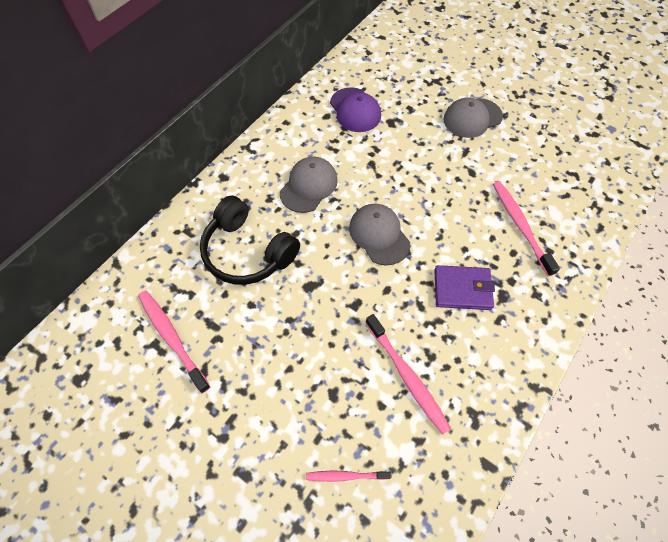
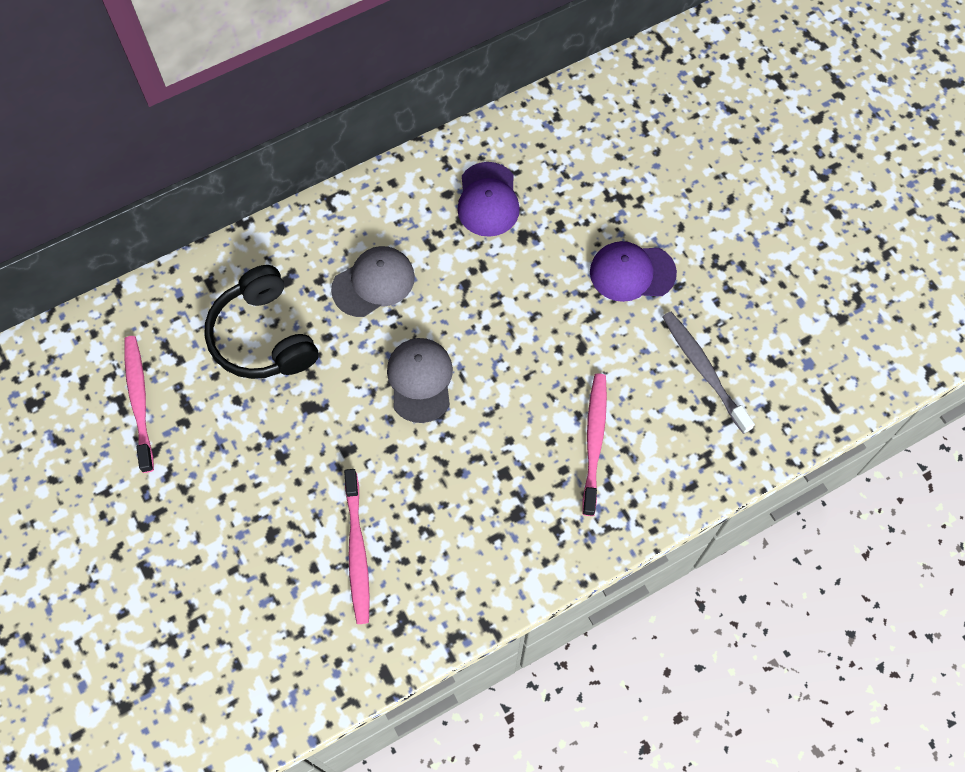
camera: 25 degrees right, 5 degrees up
pink toothbrush [306,470,391,482] -> none
purple wallet [434,265,495,310] -> none
grey cap [443,97,503,138] -> purple cap [590,241,677,302]
none -> grey toothbrush [663,312,755,434]

